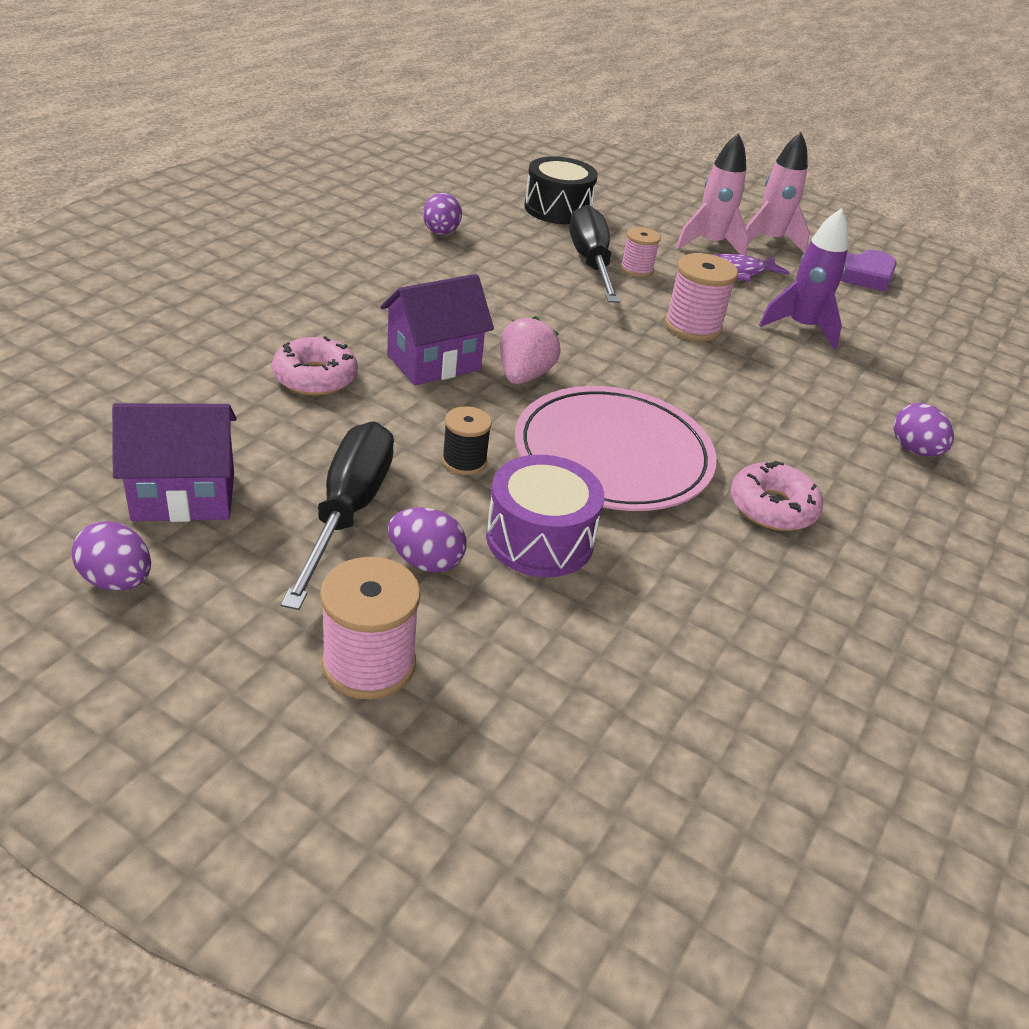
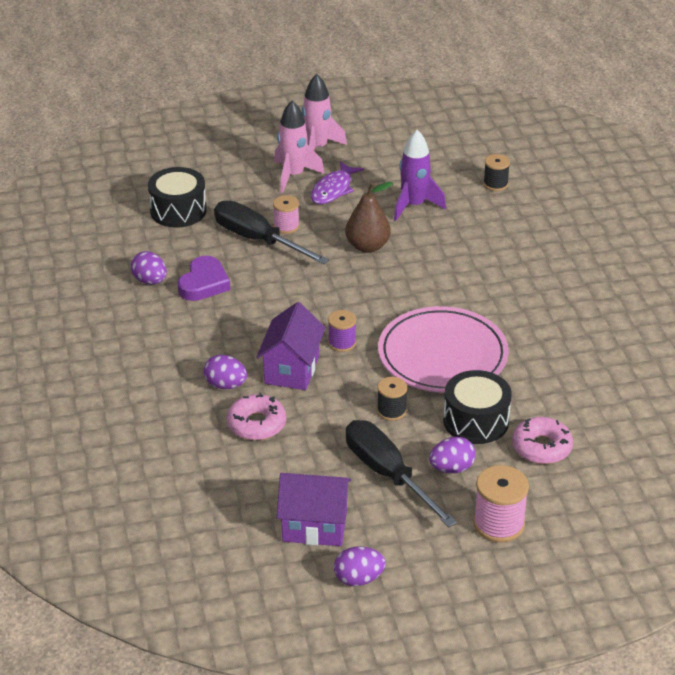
camera: 40 degrees left, 0 degrees up
purple house [112,403,236,522] -> purple house turned 60 degrees clockwise [277,473,351,546]
purple drum [486,455,604,577] -> black drum [443,370,512,444]
pink strawberry [500,316,561,384] -> purple spool [328,310,356,352]
pink spool [665,253,738,341] -> brown pear [345,182,393,253]
pink donut [730,461,823,531] -> pink donut moved to [512,417,573,464]
purple heart [840,250,897,292] -> purple heart moved to [177,256,230,301]
purple egg [893,403,954,456] -> purple egg moved to [204,355,247,389]
none -> black spool [483,154,510,191]

